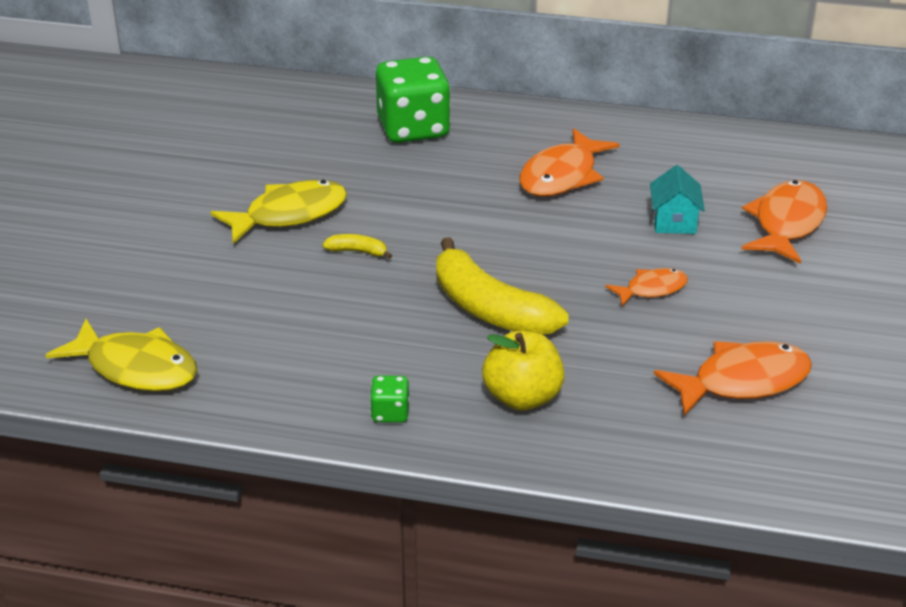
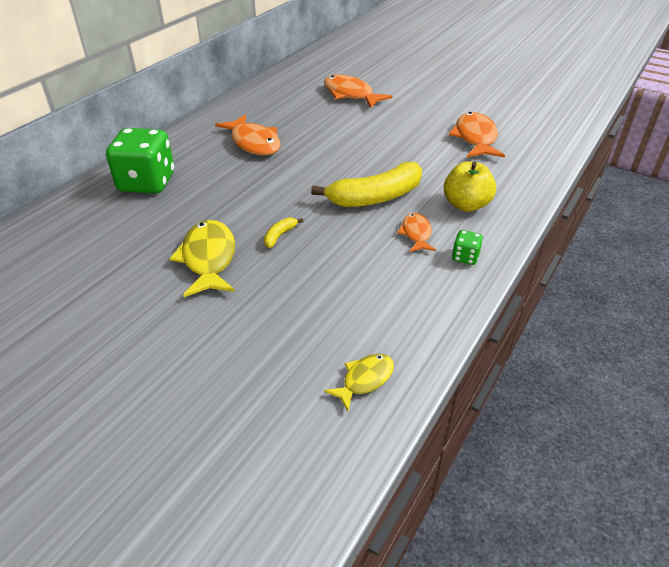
camera: 70 degrees left, 5 degrees up
yellow fish [46,319,197,392] -> yellow fish [324,354,394,411], size x0.57
orange fish [605,268,688,306] -> orange fish moved to [397,213,436,252]
turquoise house [650,165,705,234] -> none

